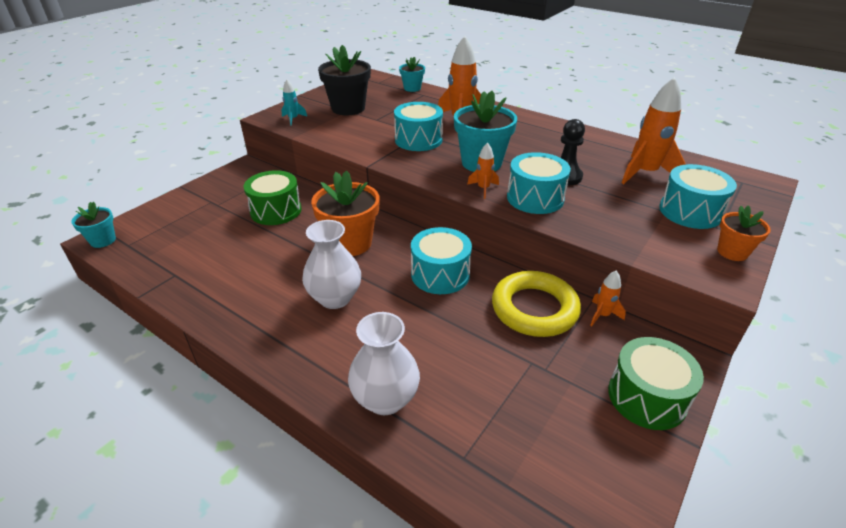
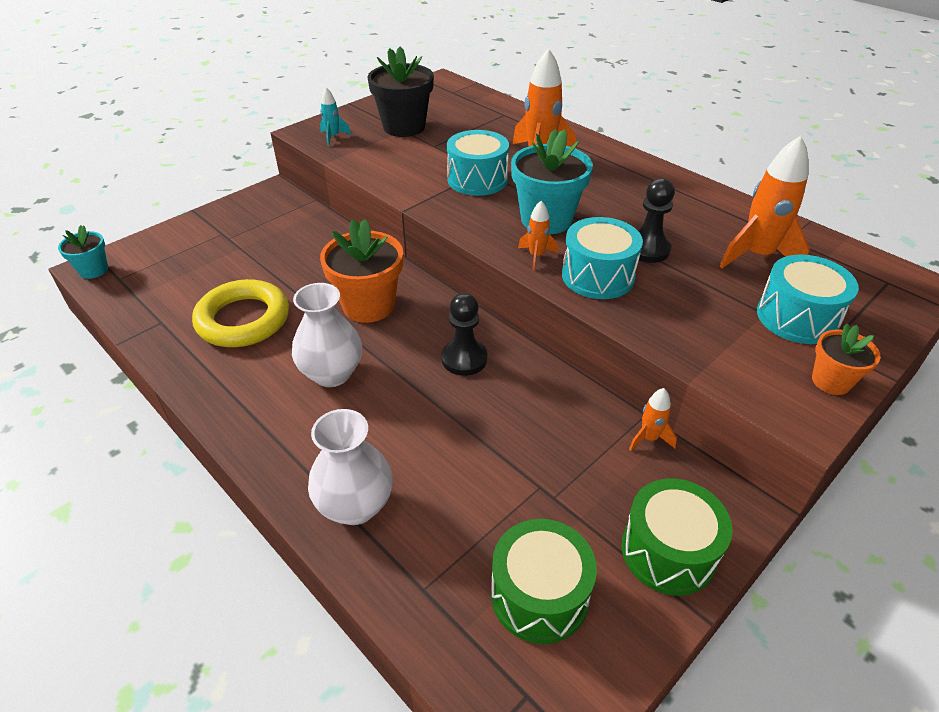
camera: 10 degrees right, 5 degrees up
green drum [244,170,302,225] -> green drum moved to [491,519,597,644]
turquoise flower pot [399,57,425,92] -> none
turquoise drum [411,227,472,294] -> black pawn [441,293,487,376]
yellow ring [492,271,581,337] -> yellow ring moved to [192,279,289,347]

